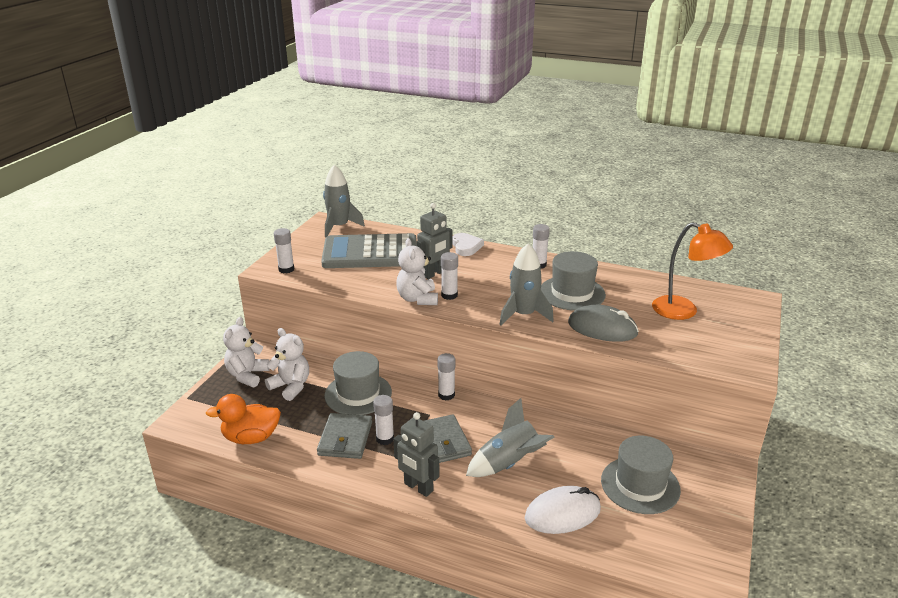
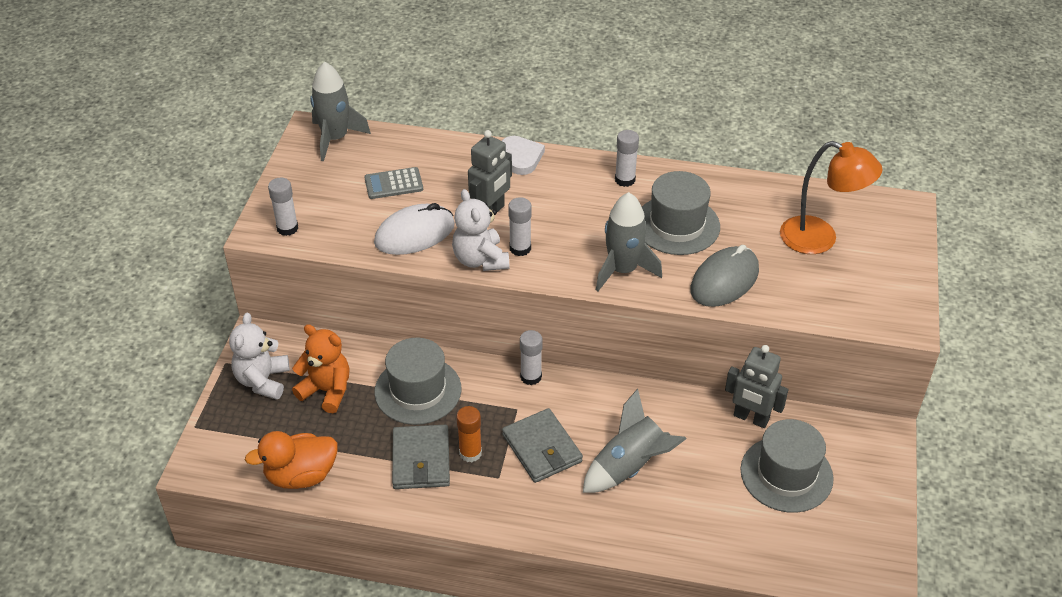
camera: 10 degrees left, 15 degrees up
white teddy bear [265,328,309,401] -> orange teddy bear [292,324,350,413]
grey calculator [321,233,417,268] -> grey calculator [364,167,423,199], size x0.43
white glue stick [373,395,394,445] -> orange glue stick [456,406,482,462]
grey robot [394,412,439,497] -> grey robot moved to [725,345,789,428]
white mouse [525,486,601,534] -> white mouse moved to [374,203,455,255]
grey mouse [568,305,639,342] -> grey mouse turned 60 degrees counterclockwise [690,245,759,307]

